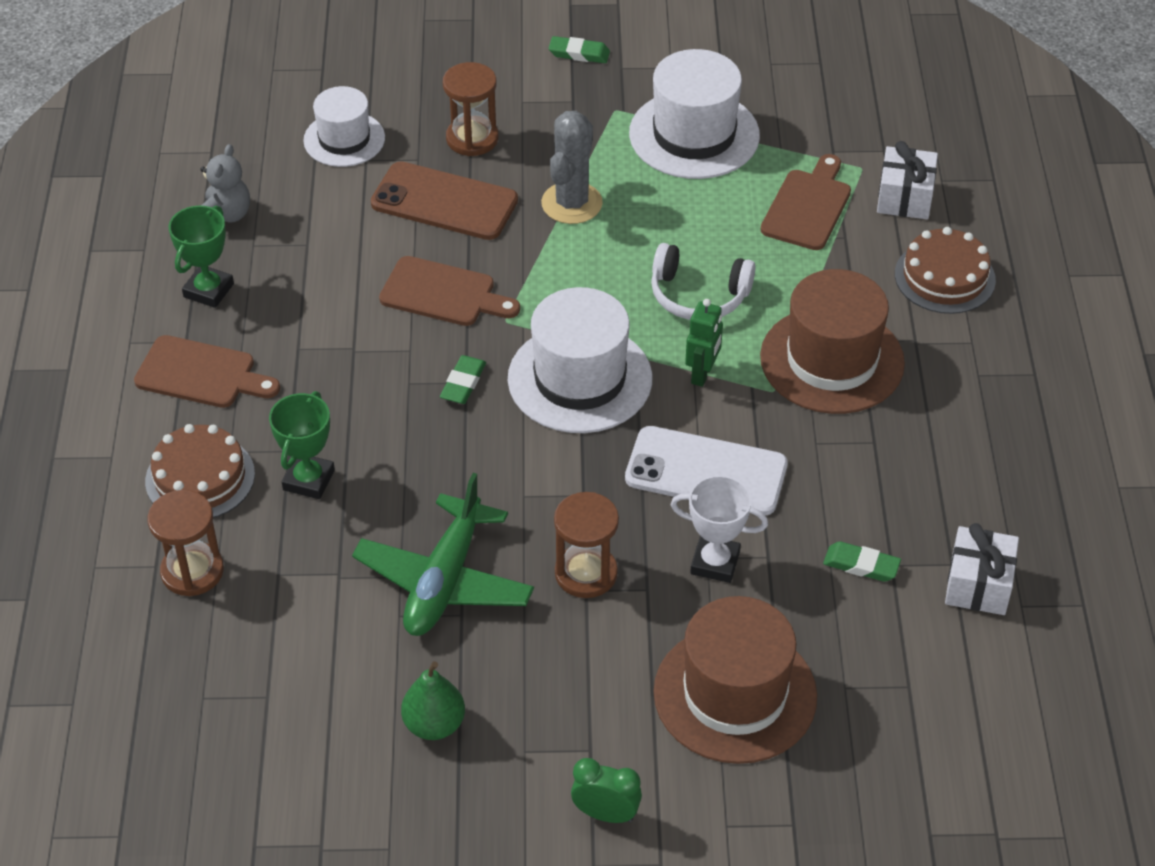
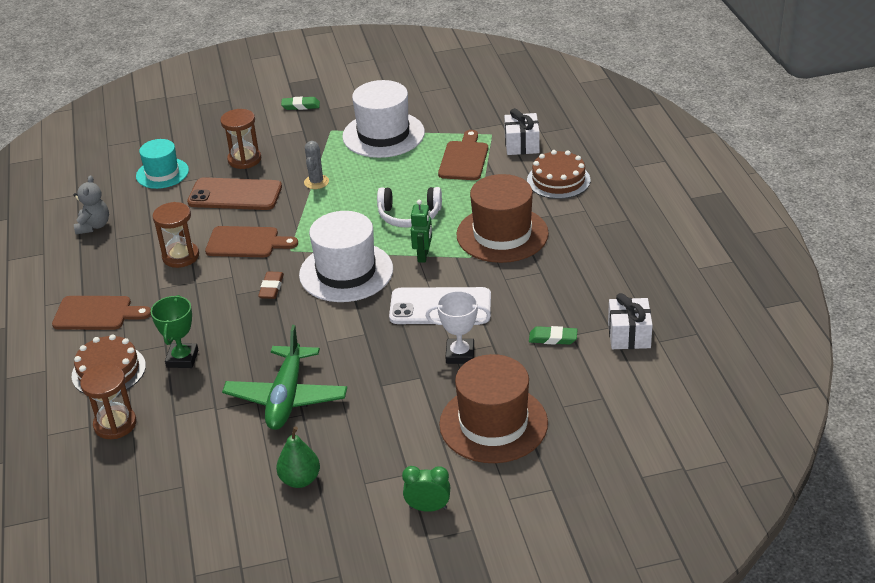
camera: 10 degrees left, 10 degrees down
green trophy [169,205,234,308] -> none
white hat [303,86,385,167] -> turquoise hat [136,139,189,189]
green eraser [440,355,486,404] -> brown eraser [258,271,284,299]
grey cactus [541,111,603,224] -> grey cactus [304,141,329,189], size x0.64
brown hourglass [554,492,619,598] -> brown hourglass moved to [152,202,199,268]

